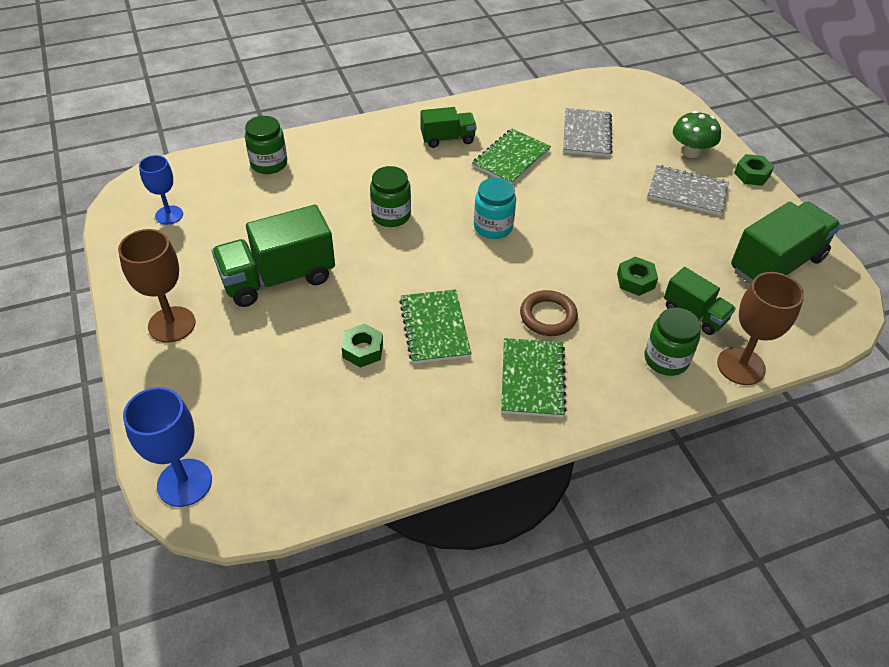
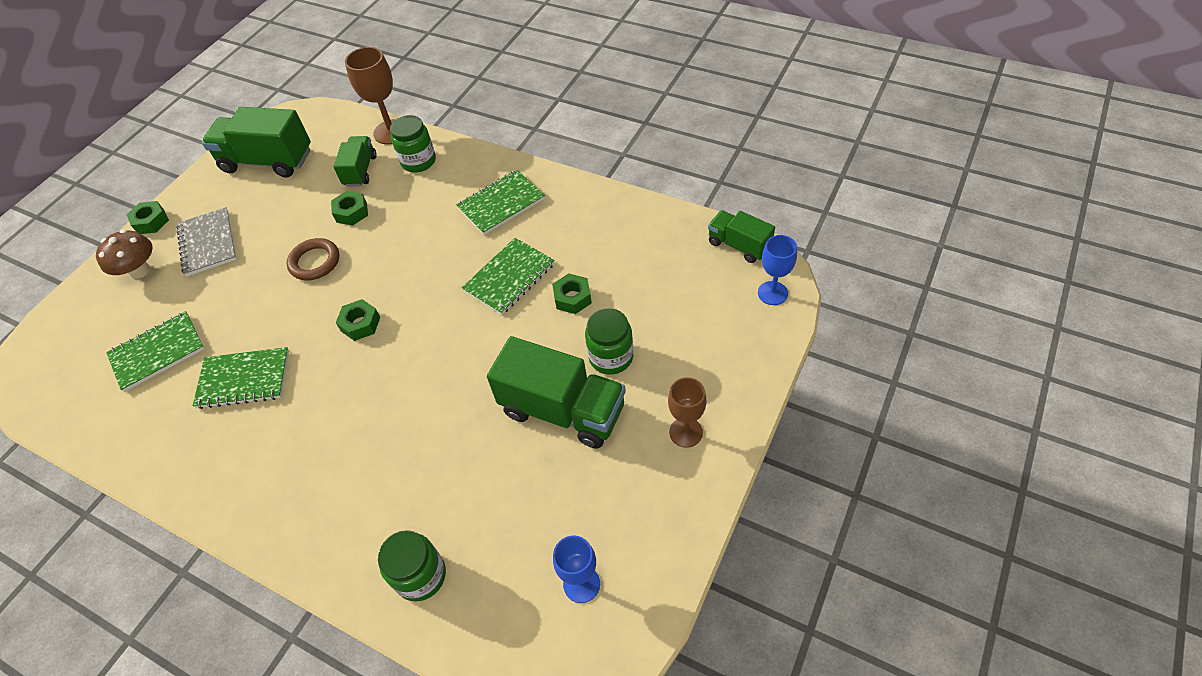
camera: 125 degrees left, 5 degrees up
brown goblet [118,229,195,343] -> brown goblet [668,377,706,448], size x0.66
blue goblet [123,387,212,507] -> blue goblet [758,235,797,305], size x0.66
green jar [370,166,411,227] -> green jar moved to [585,308,633,375]
green truck [421,107,477,148] -> green truck moved to [708,210,775,263]
turquoise jar [474,178,516,239] -> green nut [336,299,380,341]
brown ring [520,290,578,336] -> brown ring moved to [287,238,339,281]
grey notebook [563,108,612,157] -> green notebook [106,311,205,392]
green mushroom [673,111,721,158] -> brown mushroom [96,230,153,279]

